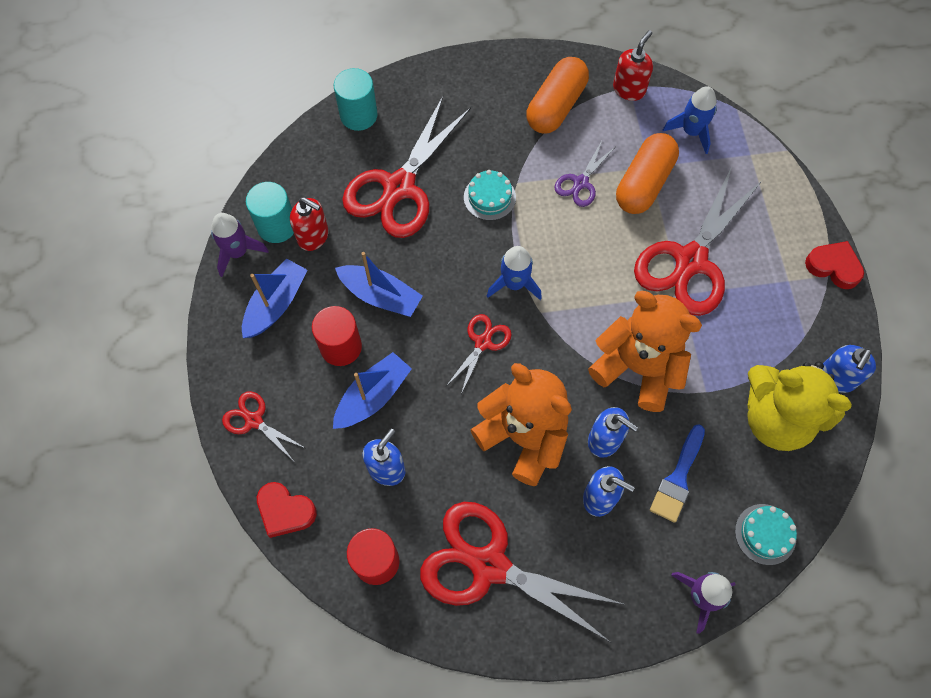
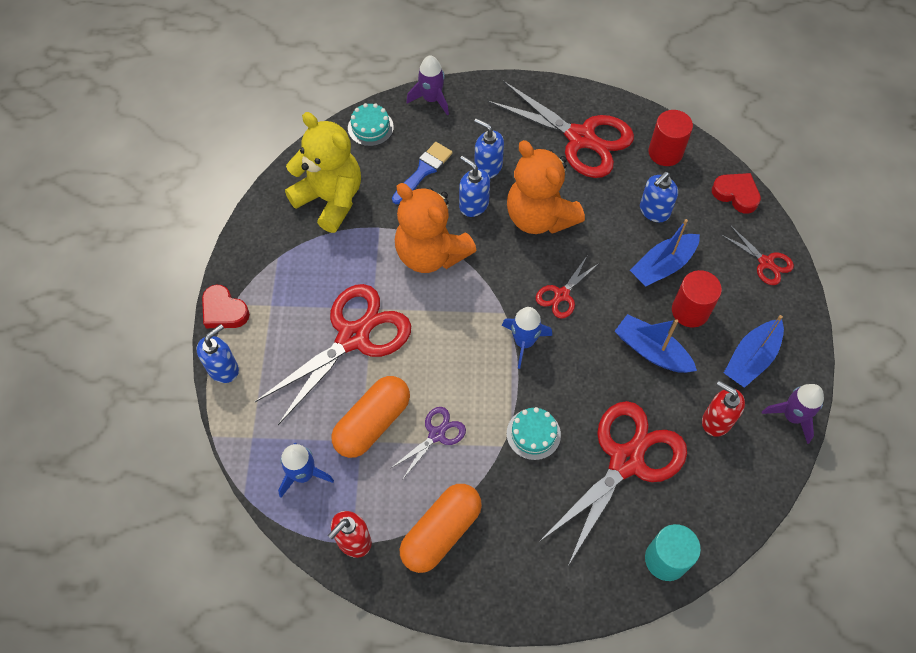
camera: 170 degrees left, 5 degrees down
turquoise cylinder [246,182,294,243] -> none
blue soap dispenser [822,345,876,393] -> blue soap dispenser moved to [197,324,239,383]

